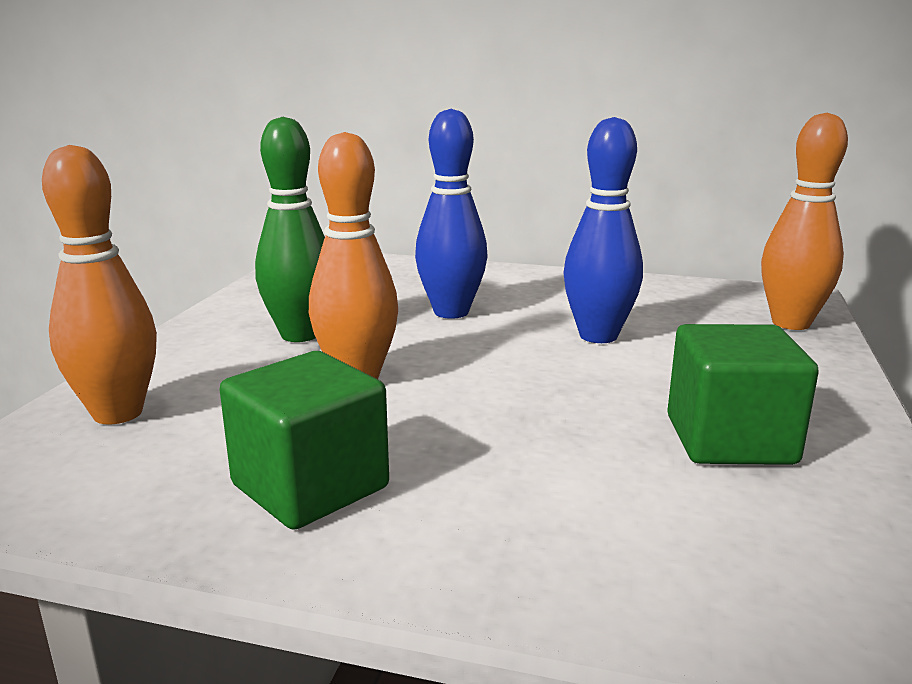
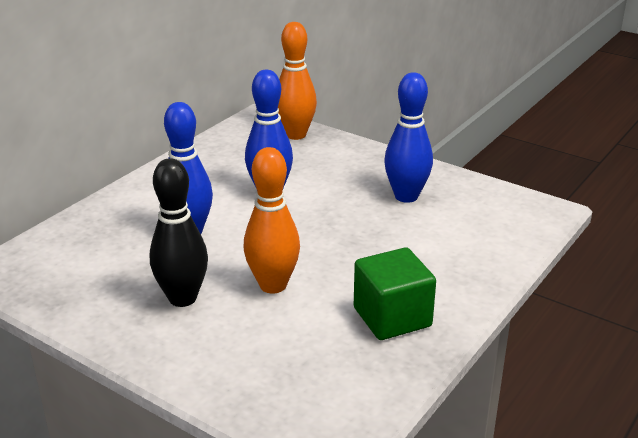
camera: 70 degrees left, 10 degrees up
orange bowling pin [42,145,157,425] -> none
green bowling pin [255,117,325,342] -> black bowling pin [150,158,208,307]
green cube [667,324,819,465] -> blue bowling pin [384,73,433,203]

